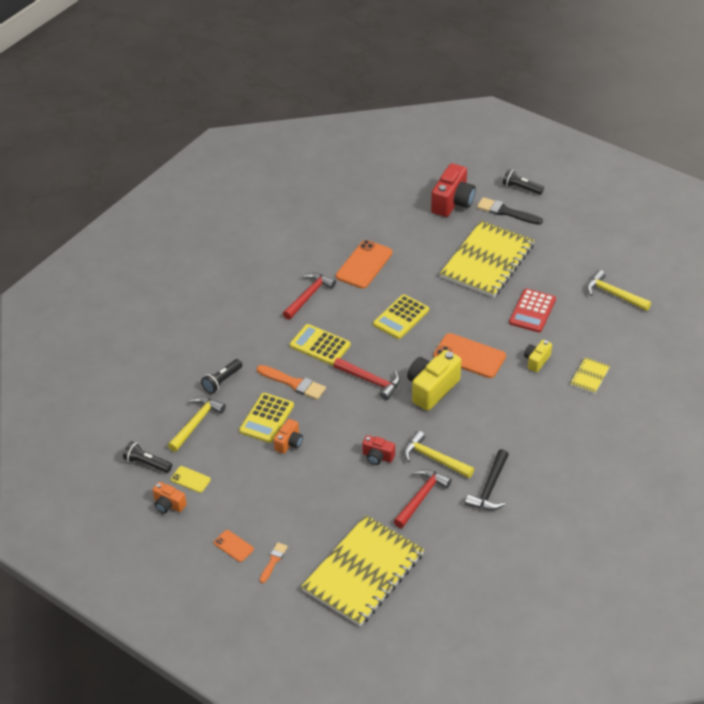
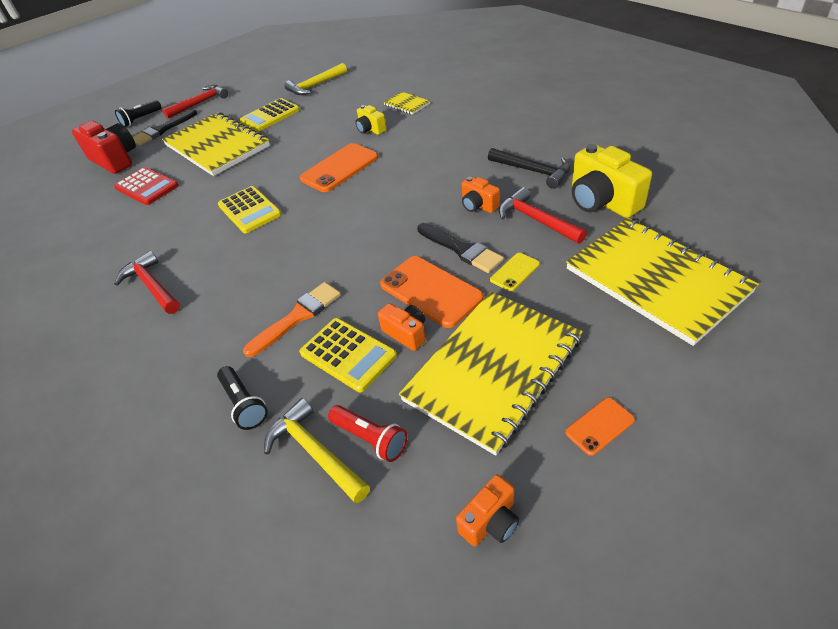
camera: 70 degrees left, 0 degrees up
black flashlight [123,441,172,473] -> none
yellow phone [171,466,211,493] -> yellow phone moved to [490,253,540,292]
orange brush [260,542,288,583] -> none
yellow calculator [290,324,351,365] -> yellow calculator moved to [240,98,300,132]
red hammer [333,358,400,400] -> red hammer moved to [162,85,228,119]
orange phone [336,240,393,289] -> orange phone moved to [380,256,484,328]
red camera [362,435,395,465] -> black brush [417,223,504,273]
yellow hammer [403,430,474,478] -> orange camera [462,176,500,213]
yellow camera [407,350,461,411] -> yellow camera moved to [572,144,652,218]
red calculator [509,289,556,333] -> red calculator moved to [114,167,179,205]
none -> red flashlight [328,405,407,462]
none -> yellow notebook [399,291,583,455]

